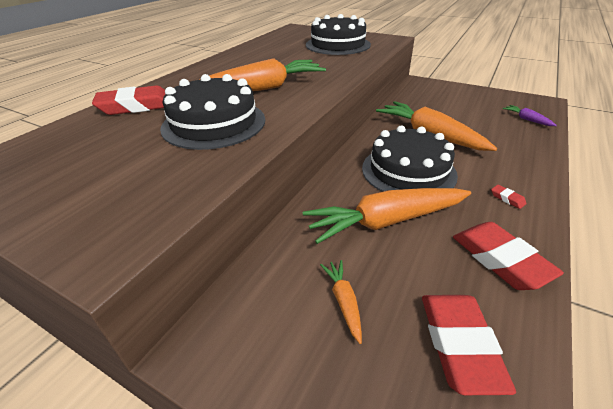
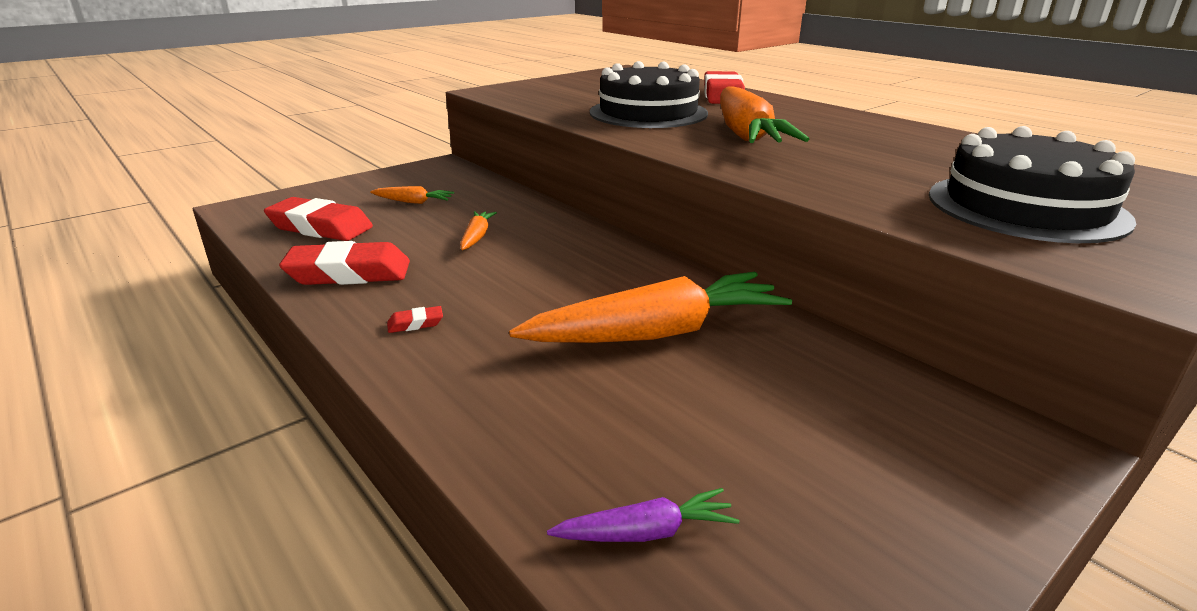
camera: 110 degrees right, 10 degrees down
orange carrot [303,188,471,244] -> orange carrot [460,211,497,250], size x0.45
black cake [362,126,458,192] -> none

